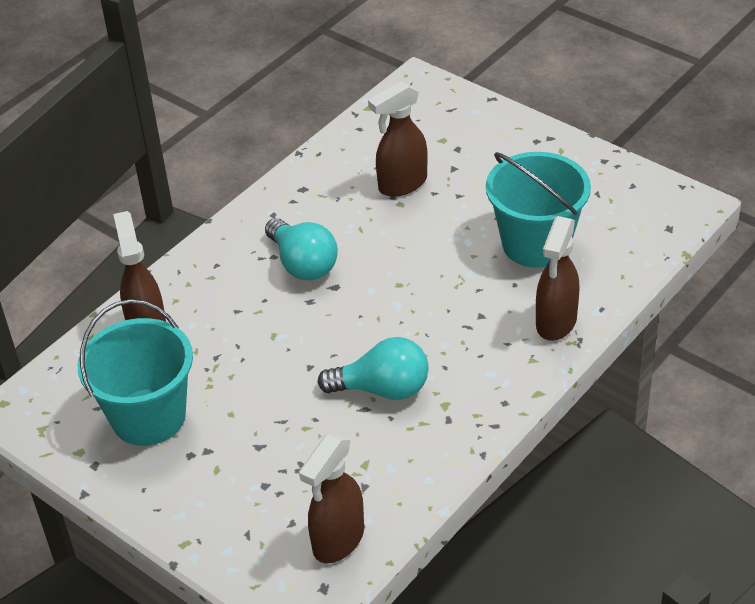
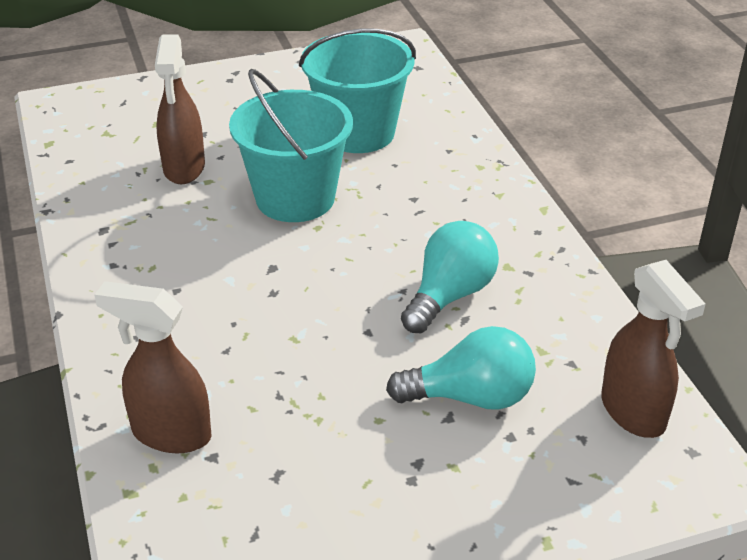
camera: 60 degrees left, 5 degrees down
turquoise bucket [78,299,193,446] -> turquoise bucket moved to [229,69,353,222]
turquoise light bulb [265,218,338,280] -> turquoise light bulb moved to [386,326,536,410]
brown spray bottle [536,216,580,341] -> none

